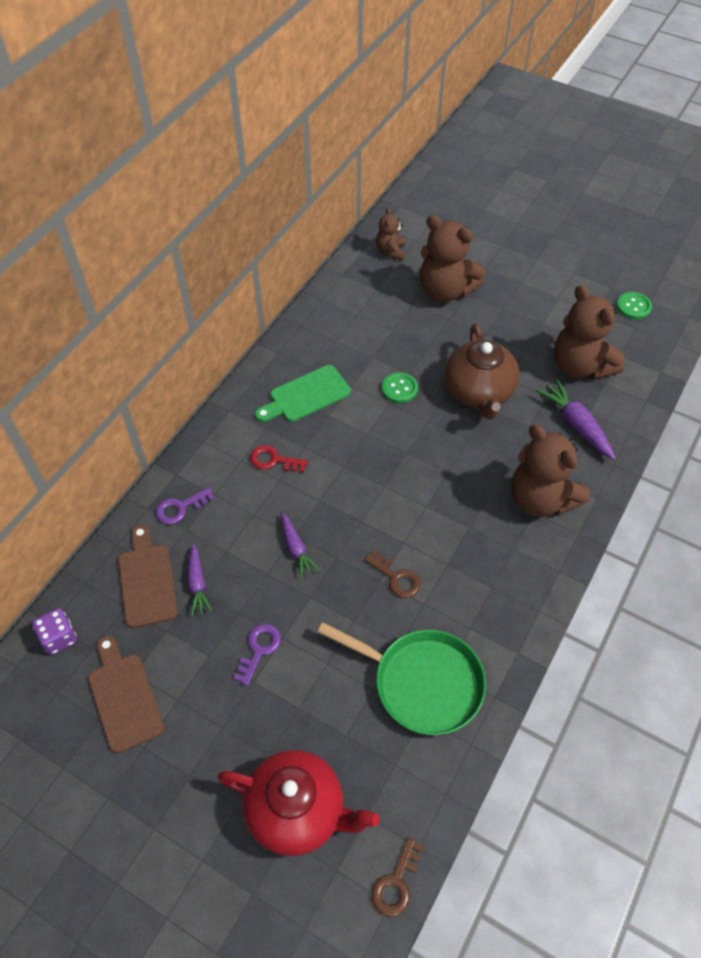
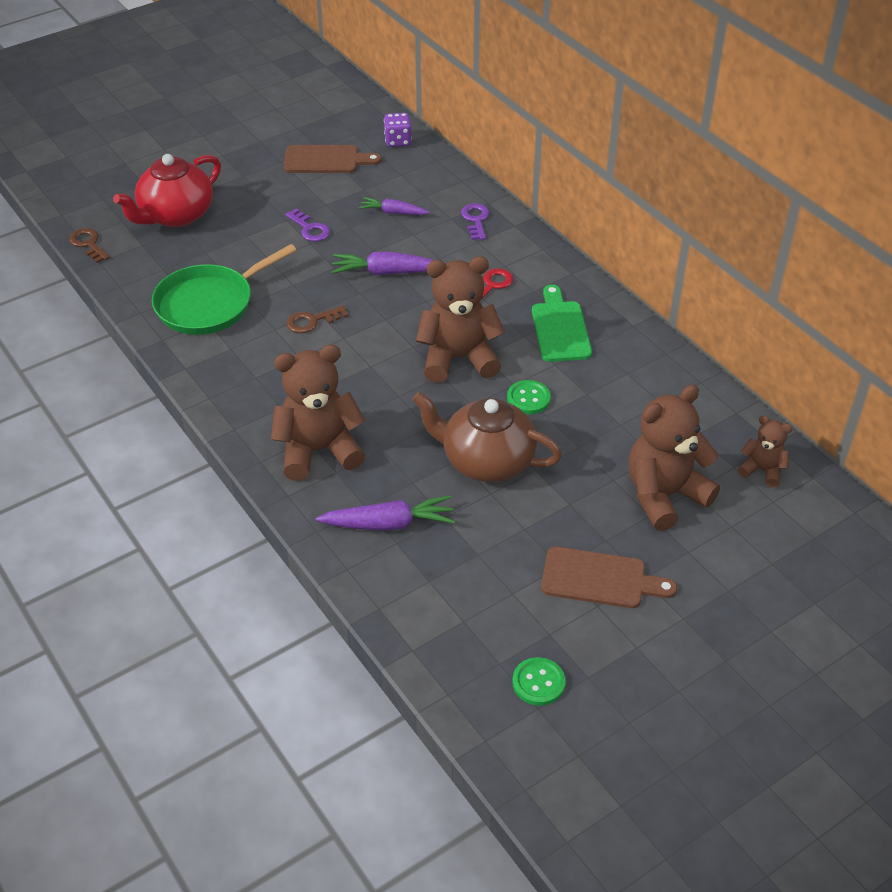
camera: 115 degrees right, 10 degrees down
brown cutting board [118,525,178,628] -> brown cutting board moved to [541,547,677,608]
purple carrot [281,512,320,579] -> purple carrot [331,252,434,275], size x1.53
brown teddy bear [554,285,624,380] -> brown teddy bear moved to [416,256,505,383]

